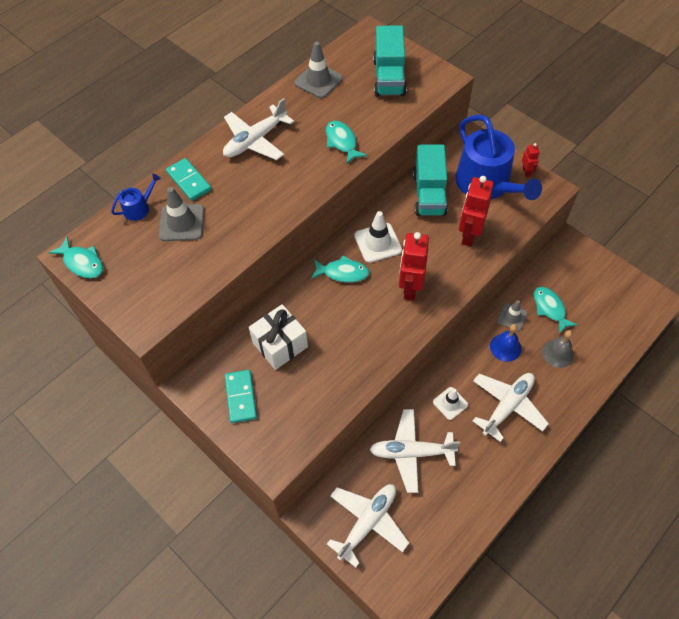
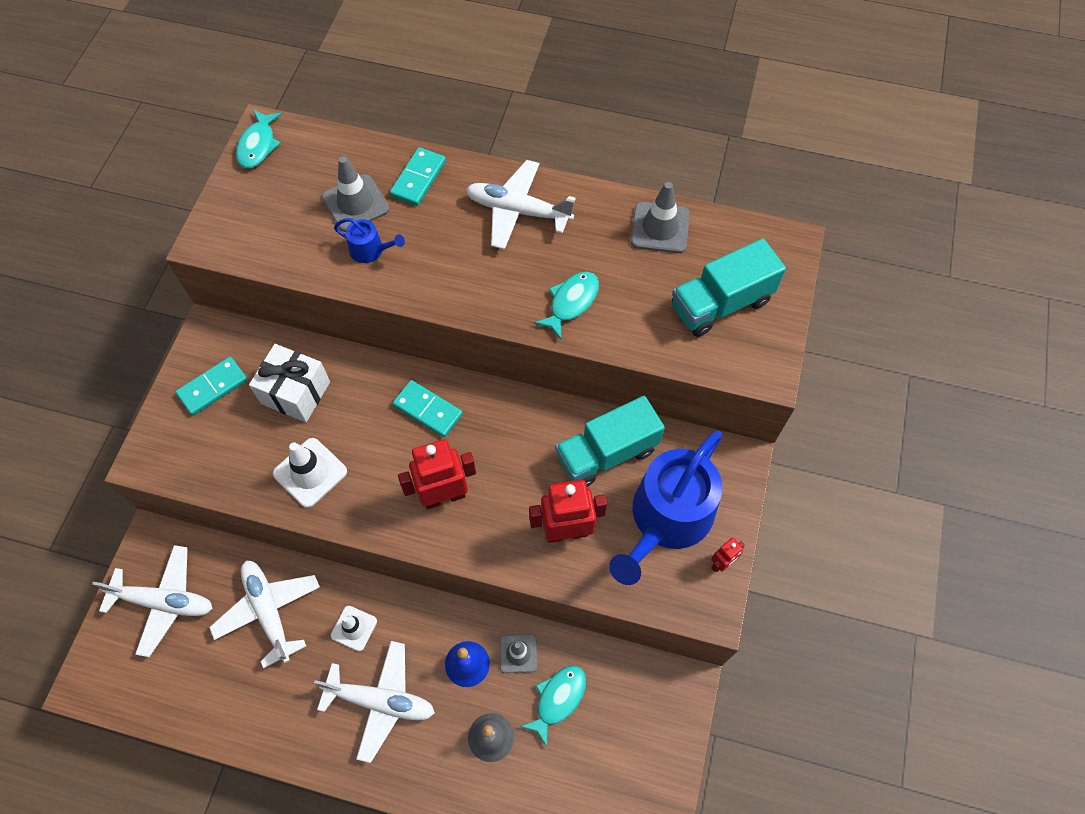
camera: 60 degrees right, 5 degrees up
blue watering can [111,174,161,221] -> blue watering can moved to [334,218,405,263]
turquoise fish [311,256,369,283] -> turquoise domino [393,380,463,437]
white traffic cone [354,211,402,263] -> white traffic cone moved to [273,438,347,508]

